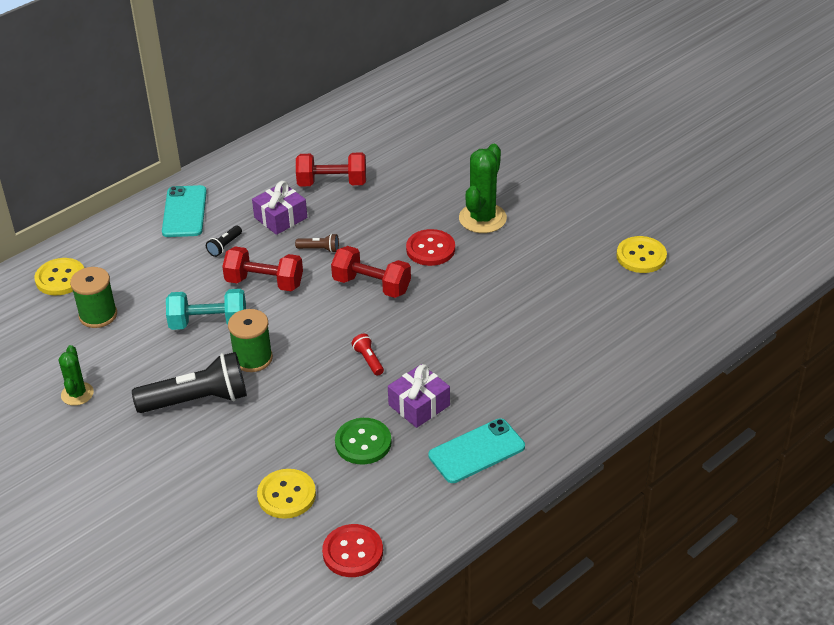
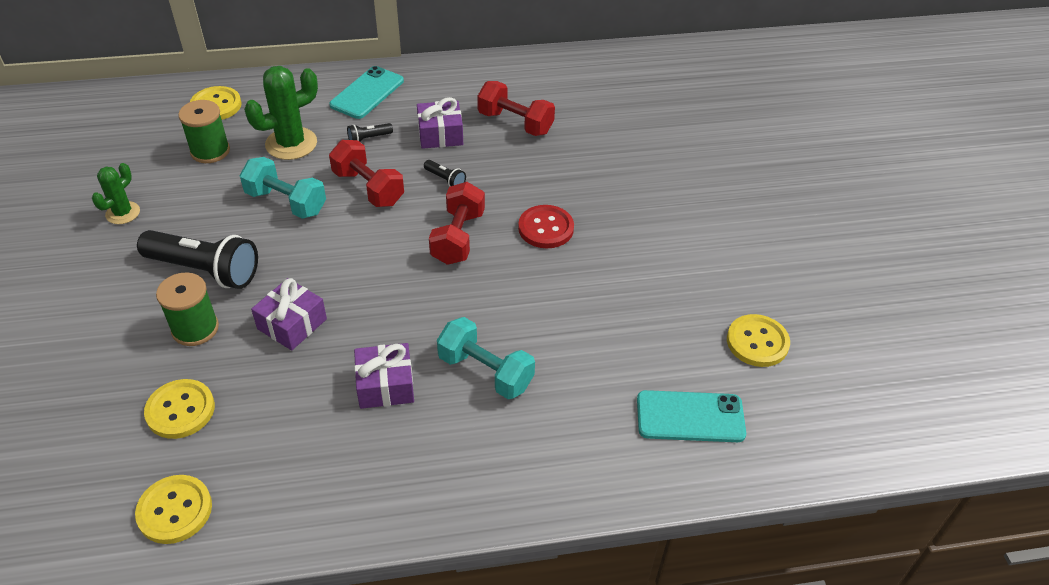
camera: 30 degrees right, 5 degrees up
green spool [228,309,273,372] -> green spool moved to [156,272,219,346]
brown flashlight [295,234,339,253] -> black flashlight [424,160,466,187]
red button [322,524,383,577] -> yellow button [135,475,212,544]
red dumbbell [331,246,411,298] -> red dumbbell turned 45 degrees clockwise [429,182,485,265]
green button [335,418,392,464] -> none
red flashlight [351,334,384,376] -> none
turquoise phone [428,418,525,483] -> turquoise phone moved to [637,390,746,442]
green cactus [459,144,507,233] -> green cactus moved to [244,66,318,160]
none -> purple gift [251,278,327,350]
none -> turquoise dumbbell [437,317,535,399]

